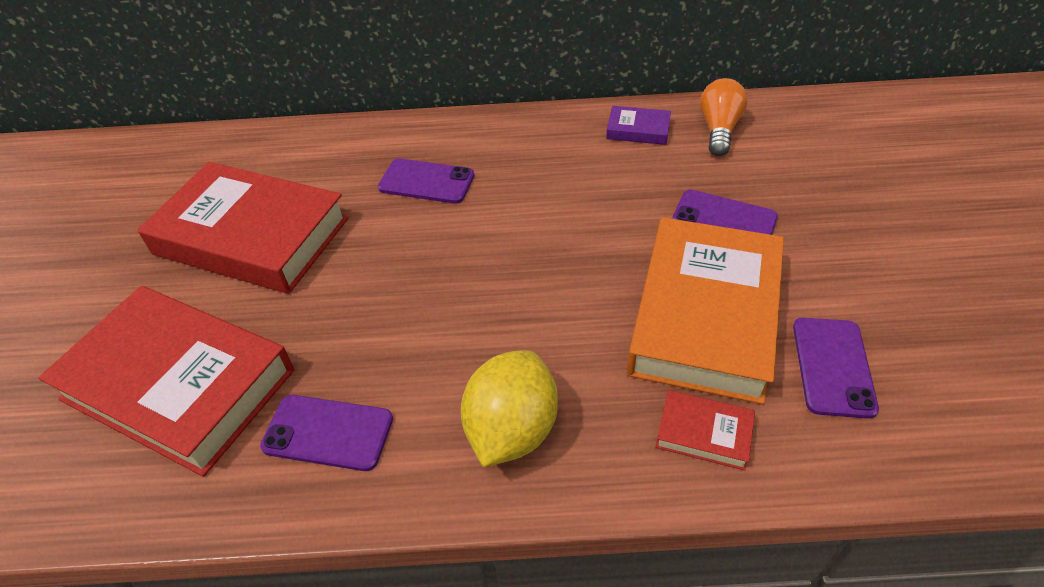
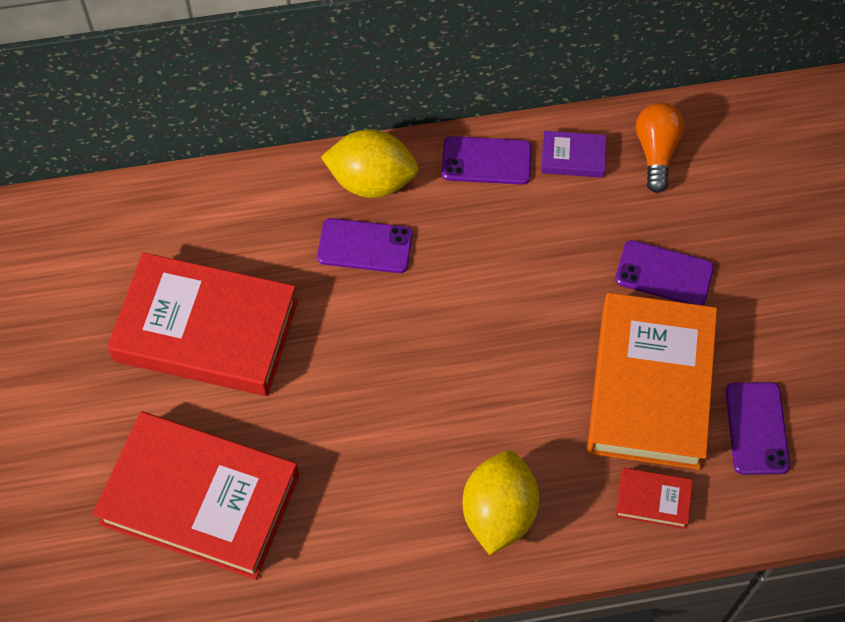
camera: 10 degrees left, 15 degrees up
purple phone [260,395,393,471] -> purple phone moved to [442,136,532,185]
none -> yellow lemon [321,129,419,198]

